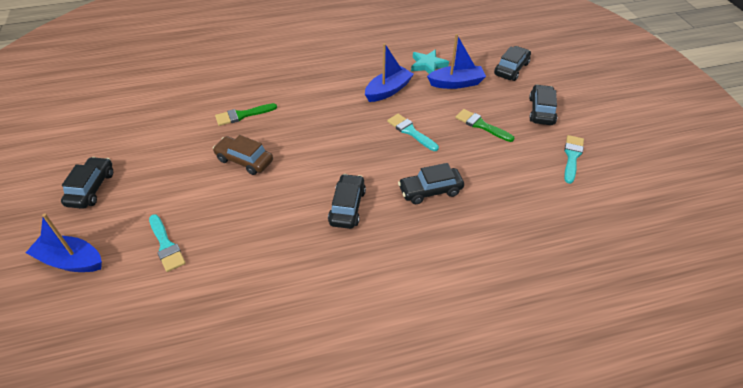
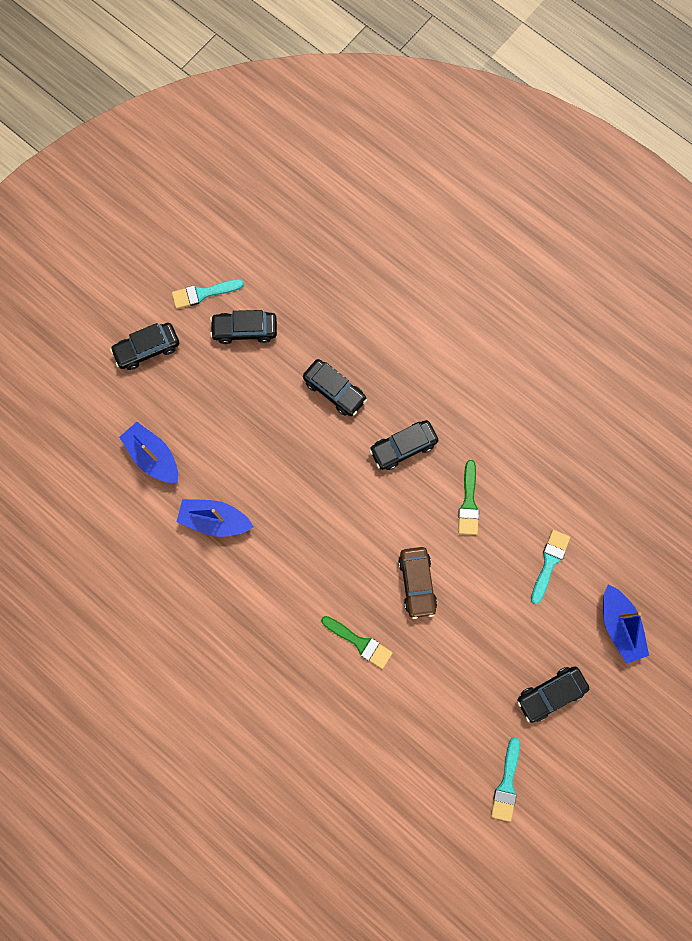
camera: 125 degrees left, 30 degrees up
turquoise brush [387,114,439,151] -> turquoise brush moved to [491,737,520,822]
turquoise star [411,50,449,74] -> none
green brush [455,109,515,142] -> green brush moved to [458,460,479,535]
black car [494,46,531,81] -> black car moved to [210,310,277,344]

